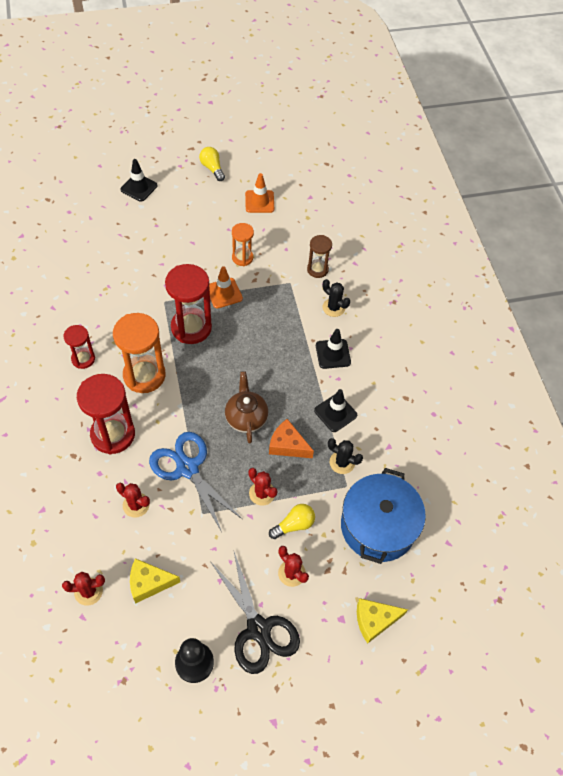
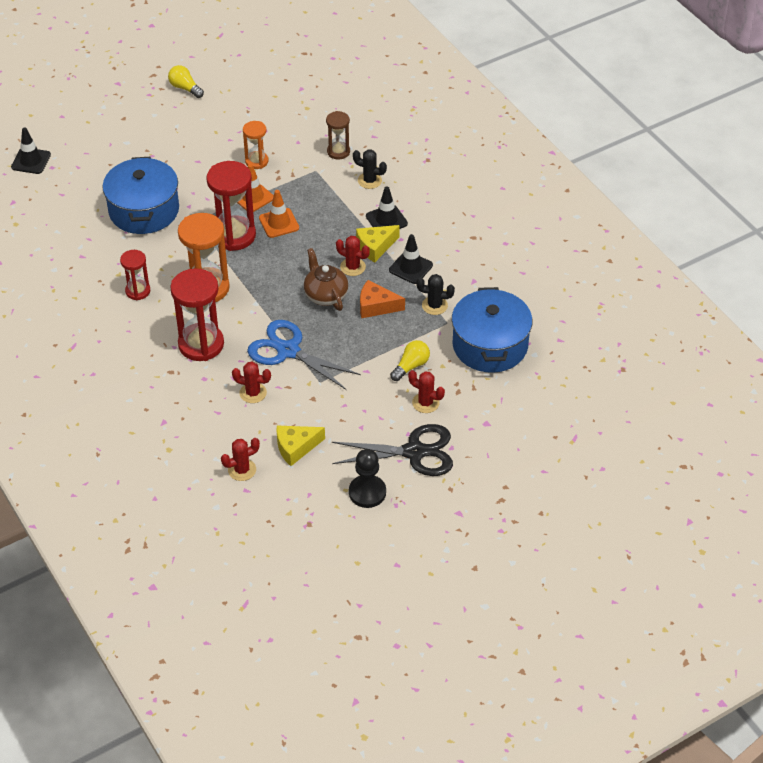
camera: 15 degrees left, 10 degrees down
black traffic cone [120,159,158,202] -> black traffic cone moved to [11,128,51,174]
black scissors [210,552,300,674] -> black scissors turned 45 degrees counterclockwise [332,424,453,476]
orange traffic cone [245,173,274,213] -> orange traffic cone moved to [259,190,299,238]
red cactus [248,468,278,506] -> red cactus moved to [336,236,370,276]
yellow cheese [357,598,408,643] -> yellow cheese moved to [356,225,400,263]
none -> blue pot [103,157,179,234]

